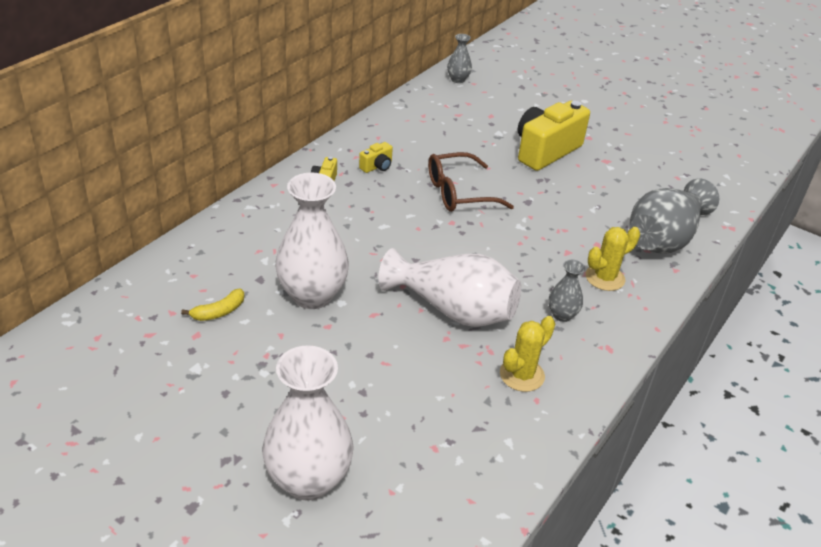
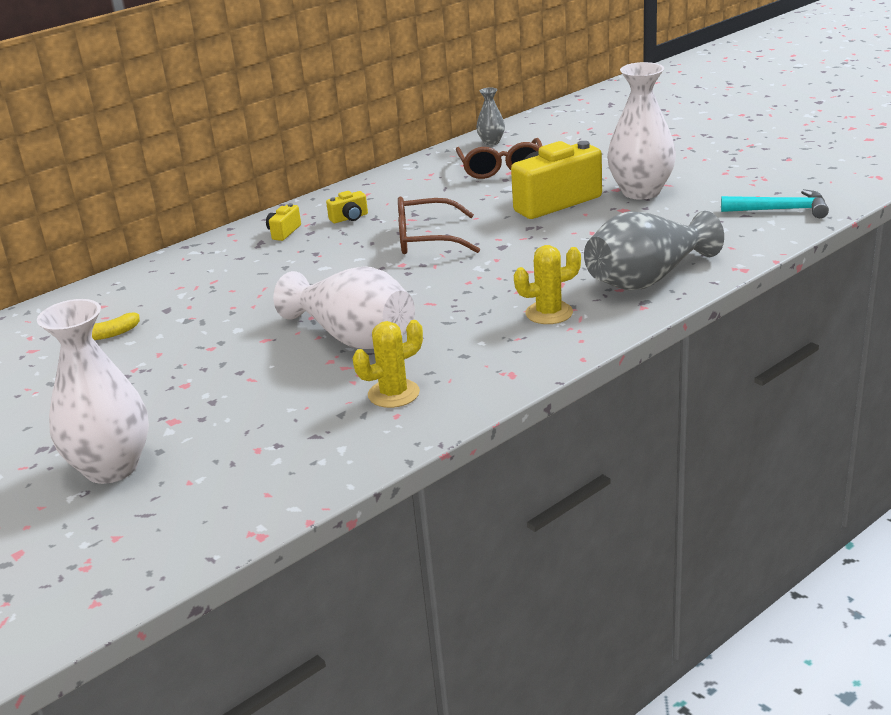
camera: 20 degrees right, 10 degrees down
white vase [275,172,349,309] -> white vase moved to [607,62,676,200]
grey vase [548,260,585,322] -> none
none -> brown glasses [456,138,542,179]
none -> turquoise hammer [721,189,829,218]

